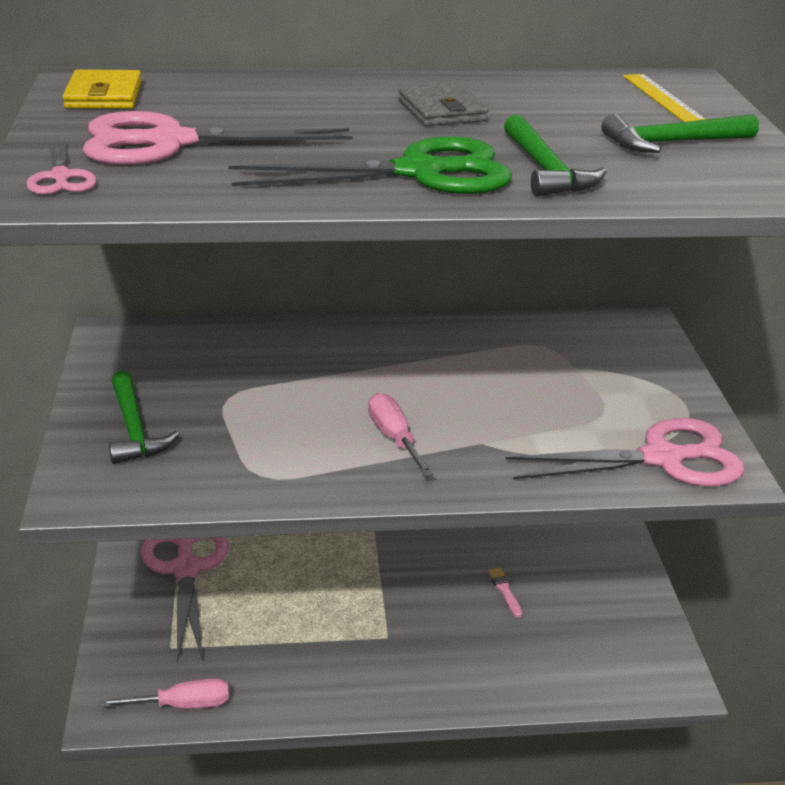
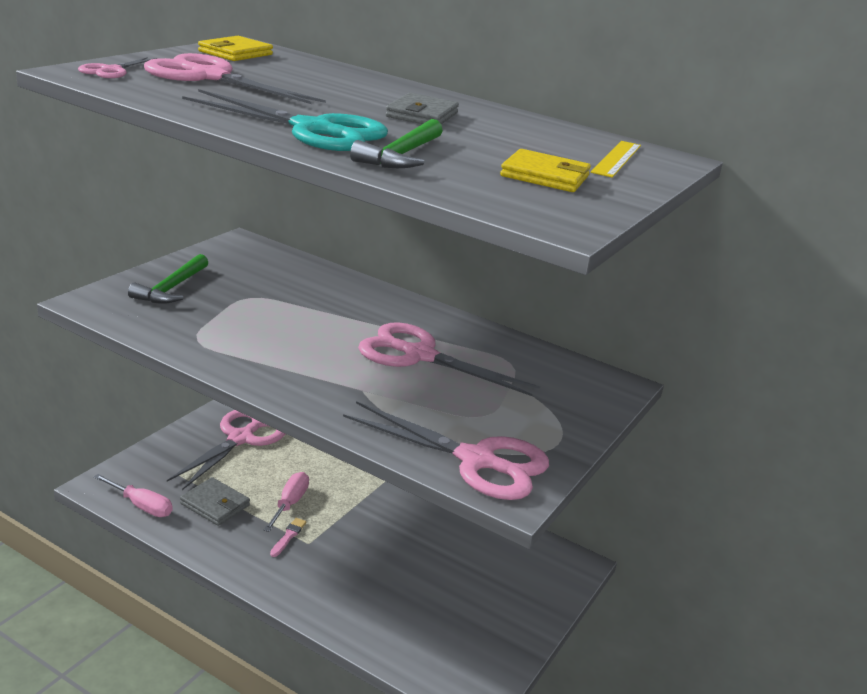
camera: 35 degrees right, 5 degrees down
green scissors [228,136,512,194] -> turquoise scissors [182,89,388,151]
pink screwdriver [368,393,434,477] -> pink screwdriver moved to [264,472,309,532]
pink brush [488,567,522,617] -> pink brush moved to [270,518,306,557]
green hammer [602,114,759,153] -> yellow wallet [500,149,591,192]
none -> grey wallet [180,477,250,526]
none -> pink scissors [358,322,540,396]

